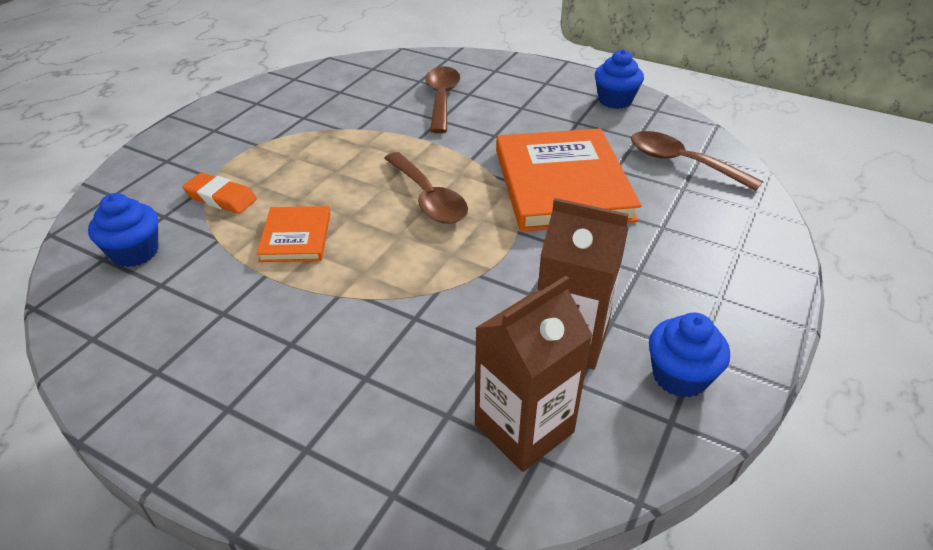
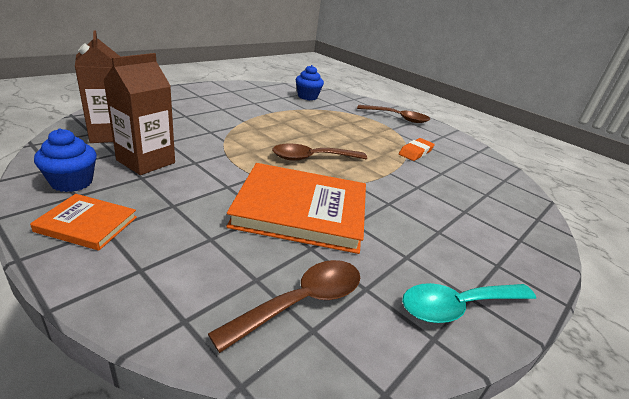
camera: 100 degrees right, 10 degrees down
orange eraser [182,173,257,214] -> orange eraser moved to [399,138,435,161]
orange book [256,206,331,262] -> orange book moved to [30,194,137,251]
brown spoon [425,66,460,133] -> brown spoon moved to [357,105,430,123]
blue cupcake [595,49,644,109] -> turquoise spoon [402,283,536,323]

